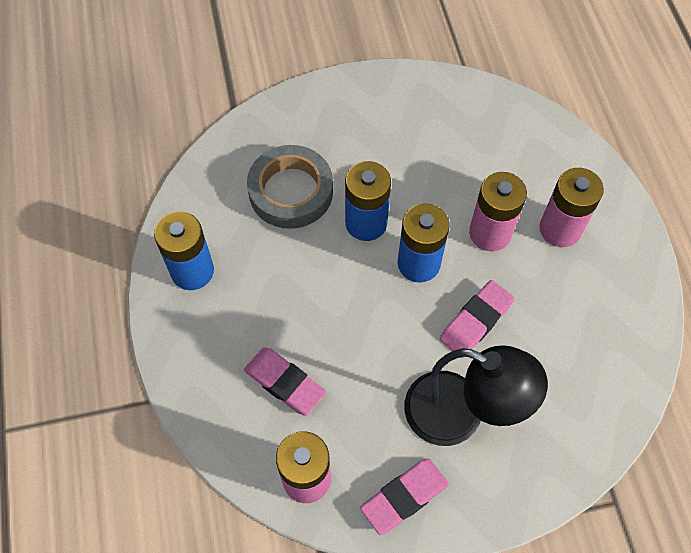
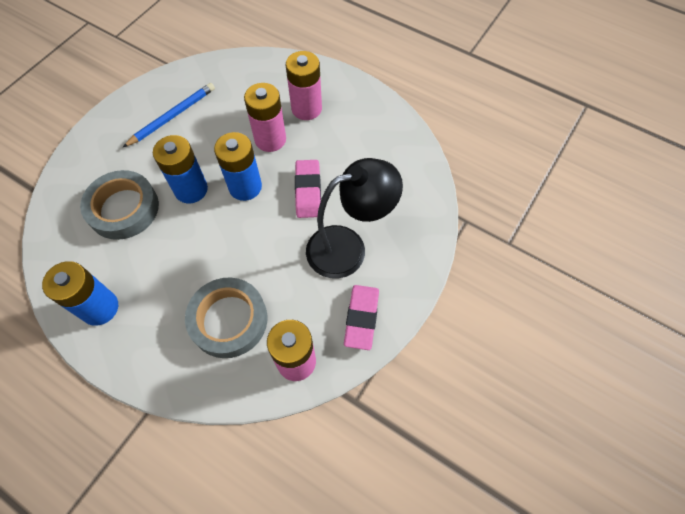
camera: 45 degrees left, 0 degrees up
pink eraser [244,348,326,416] -> grey tape [185,277,267,358]
none -> blue pencil [123,83,215,147]

